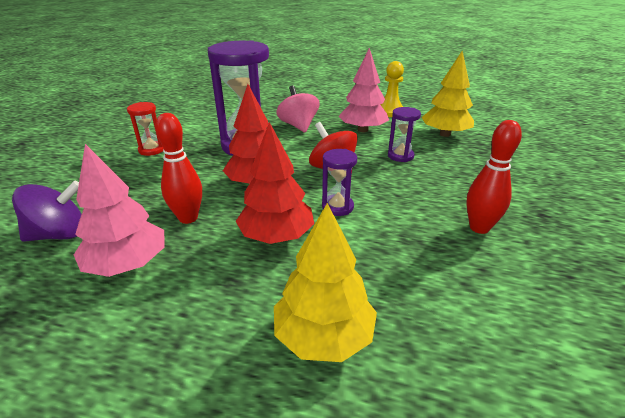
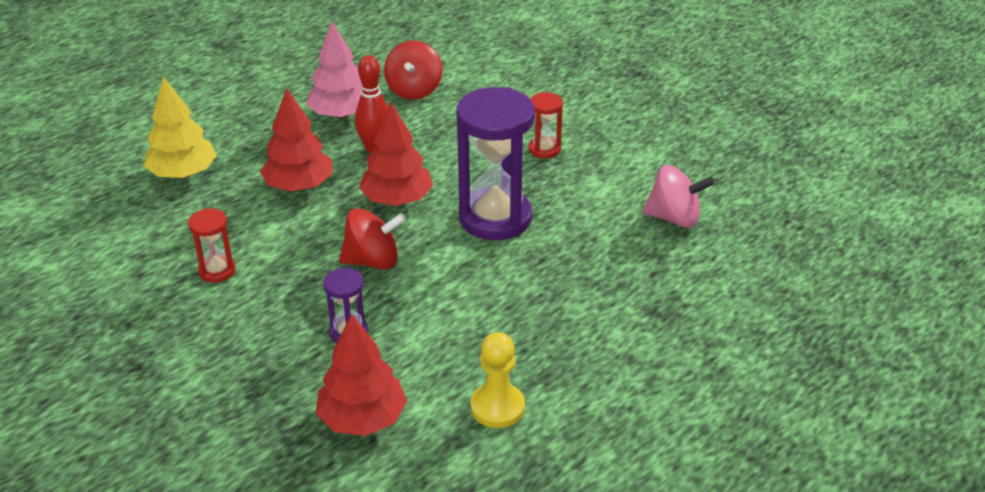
camera: 120 degrees right, 5 degrees up
purple spinning top [12,181,82,242] -> red spinning top [384,40,442,100]
pink spinning top [276,85,320,133] -> pink spinning top moved to [643,165,714,228]
purple hourglass [322,149,357,216] -> none
pink tree [339,48,389,132] -> none
yellow tree [421,51,474,137] -> red tree [316,314,407,436]
red bowling pin [466,120,522,234] -> none
none -> red hourglass [188,209,236,283]

